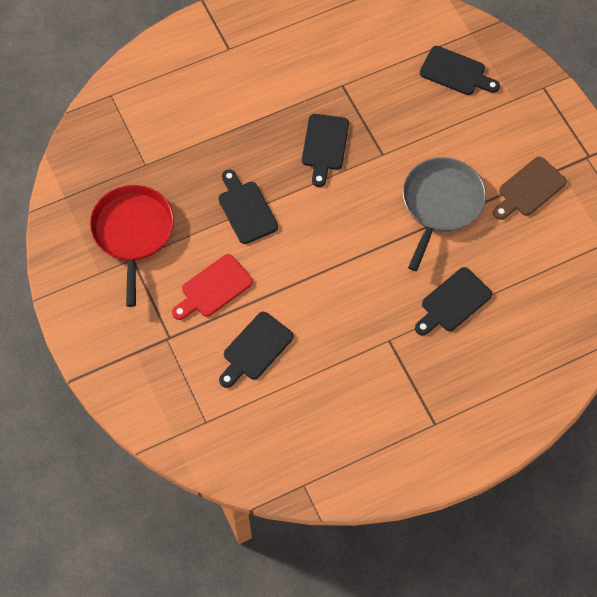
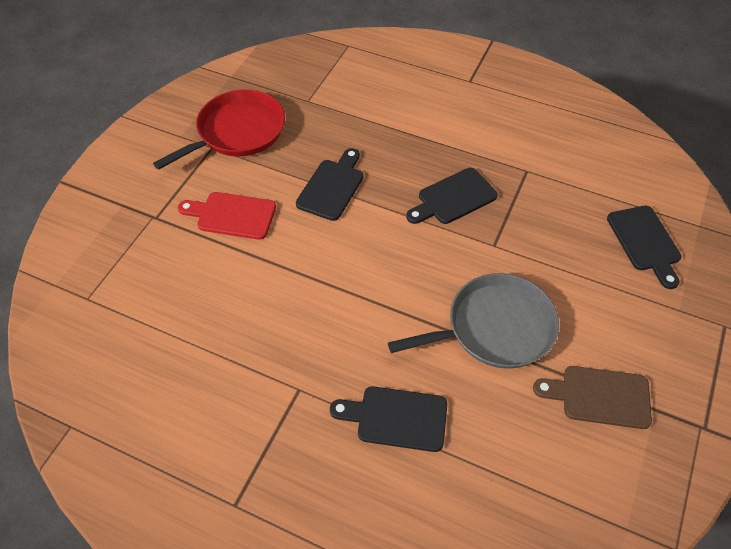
camera: 50 degrees right, 10 degrees down
black cutting board [219,312,293,388] -> none

